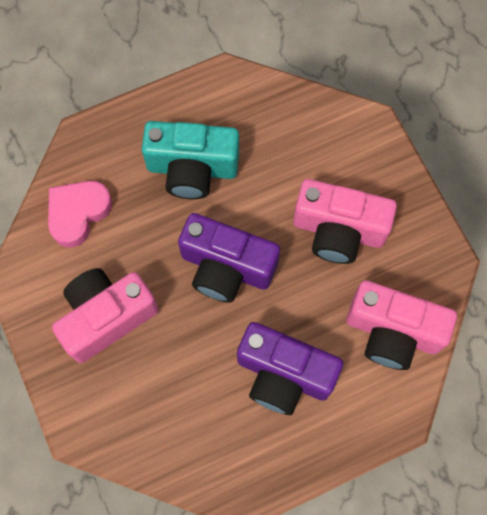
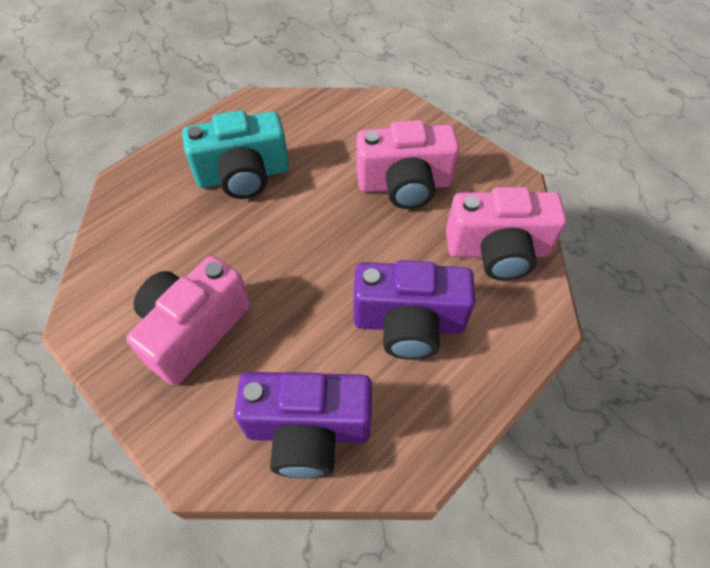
camera: 20 degrees left, 15 degrees down
pink heart [48,181,112,248] -> none
purple camera [178,213,280,303] -> purple camera moved to [234,372,372,479]

